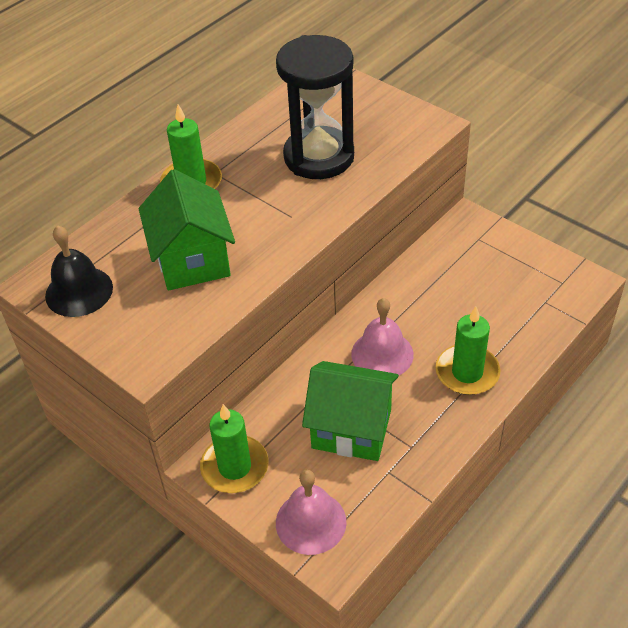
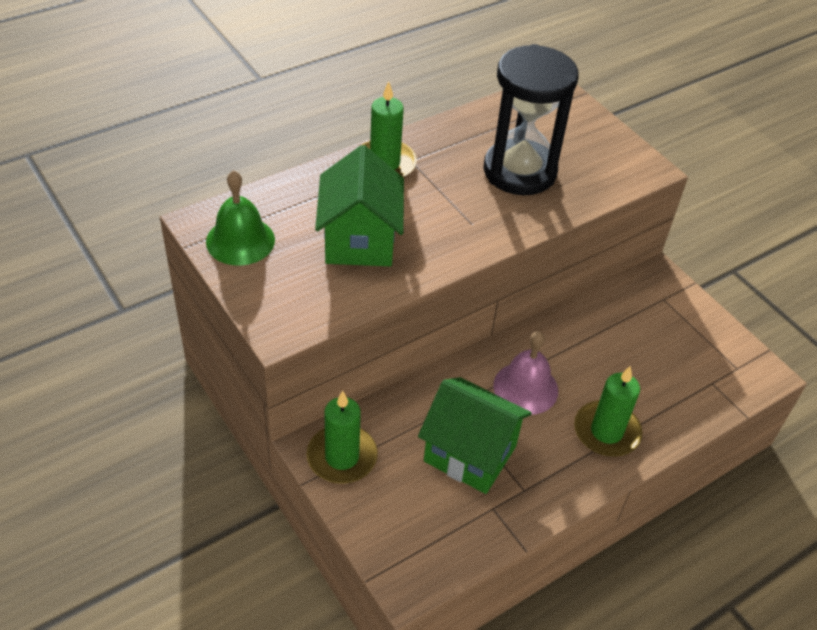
camera: 10 degrees right, 0 degrees up
black bell [45,225,113,317] -> green bell [206,170,275,266]
pink bell [276,470,347,555] -> none

